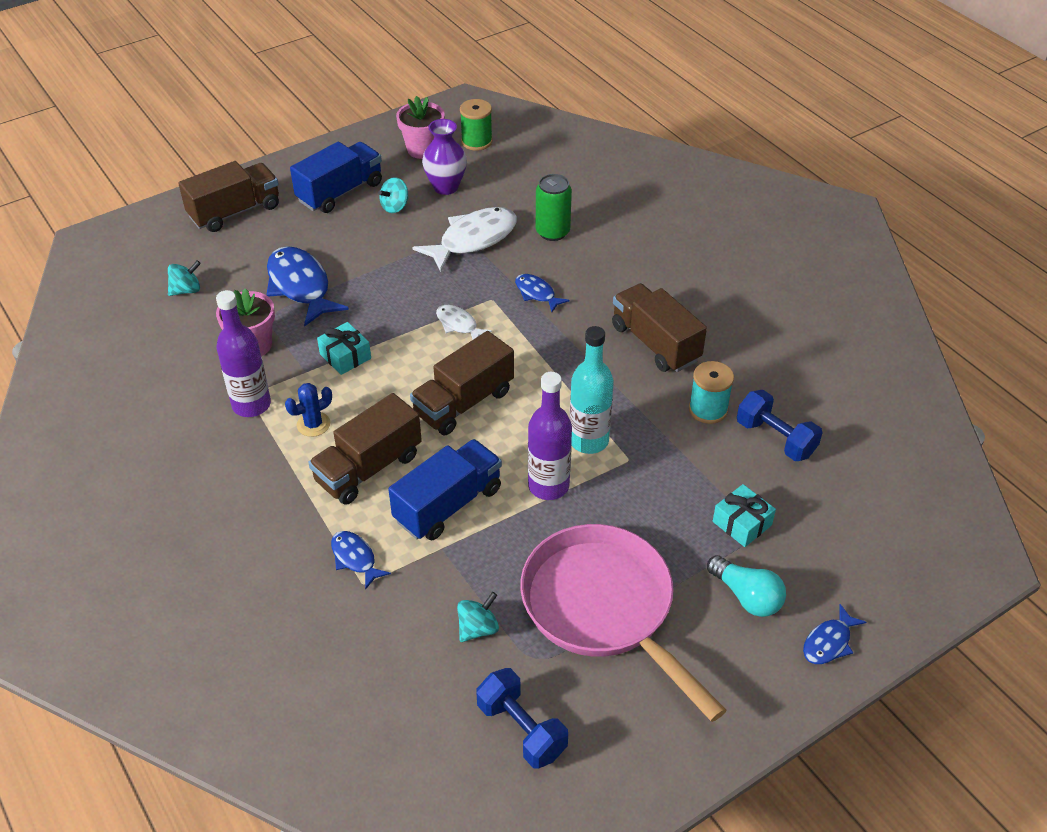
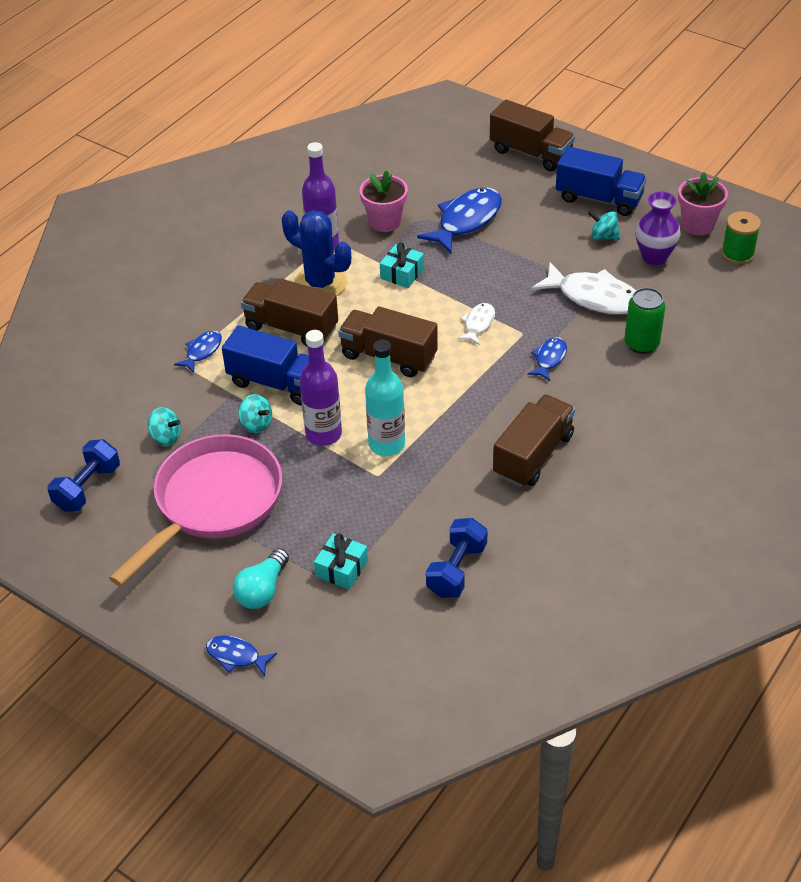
camera: 70 degrees right, 0 degrees up
turquoise spinning top [168,260,201,296] -> turquoise spinning top moved to [238,394,272,433]
blue cactus [285,383,332,437] -> blue cactus [282,210,351,296], size x1.90
turquoise spool [689,361,734,424] -> none

